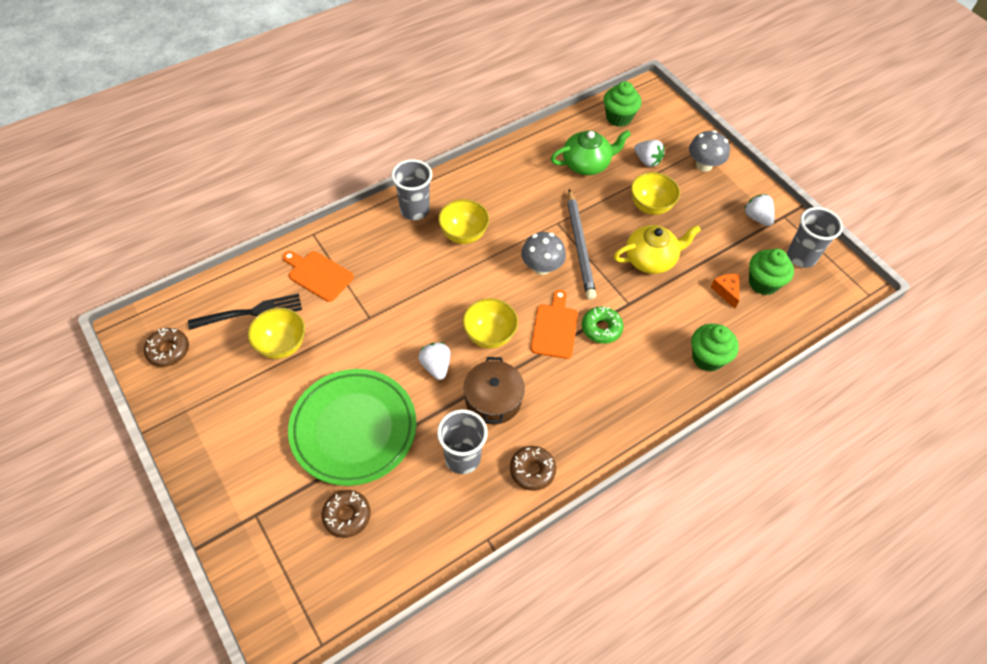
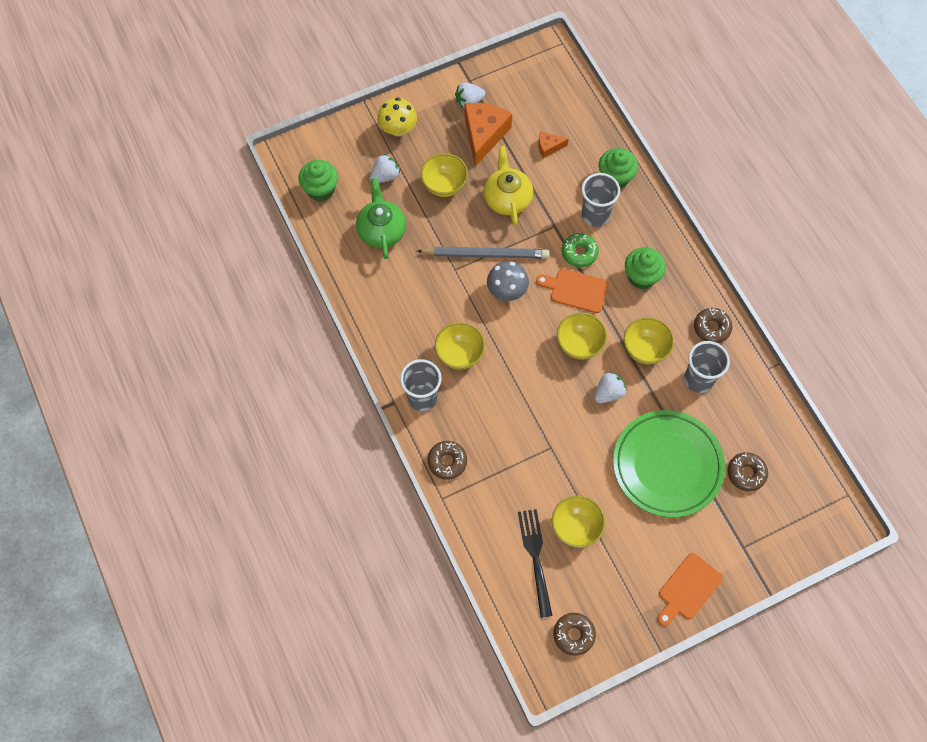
camera: 80 degrees left, 10 degrees up
orange cutting board [283,251,354,302] -> orange cutting board moved to [658,553,723,626]
white strawberry [418,342,450,380] -> white strawberry turned 150 degrees clockwise [595,372,626,403]
brown pot [464,357,525,425] -> yellow bowl [624,317,674,364]
grey mushroom [689,130,730,172] -> yellow mushroom [377,97,417,136]
green cupcake [749,249,794,295] -> green cupcake moved to [625,247,666,289]
grey cup [787,207,843,268] -> grey cup moved to [581,173,620,227]
none -> brown donut [427,441,467,480]
none -> orange cheese [465,103,512,167]

